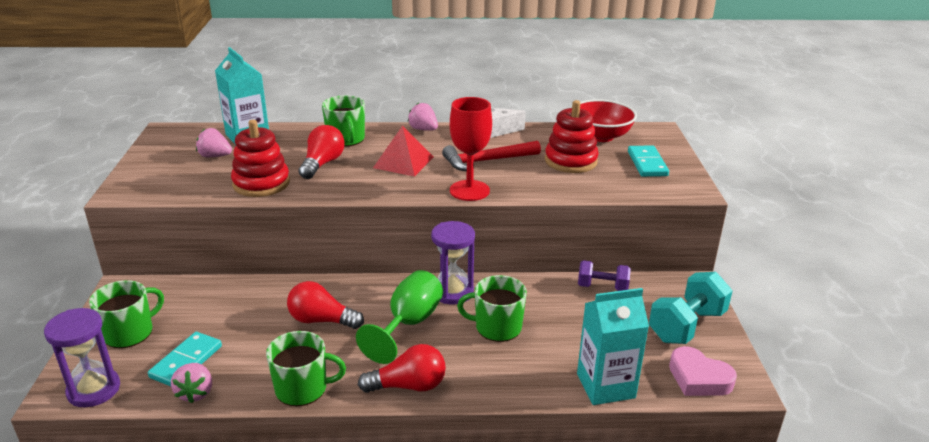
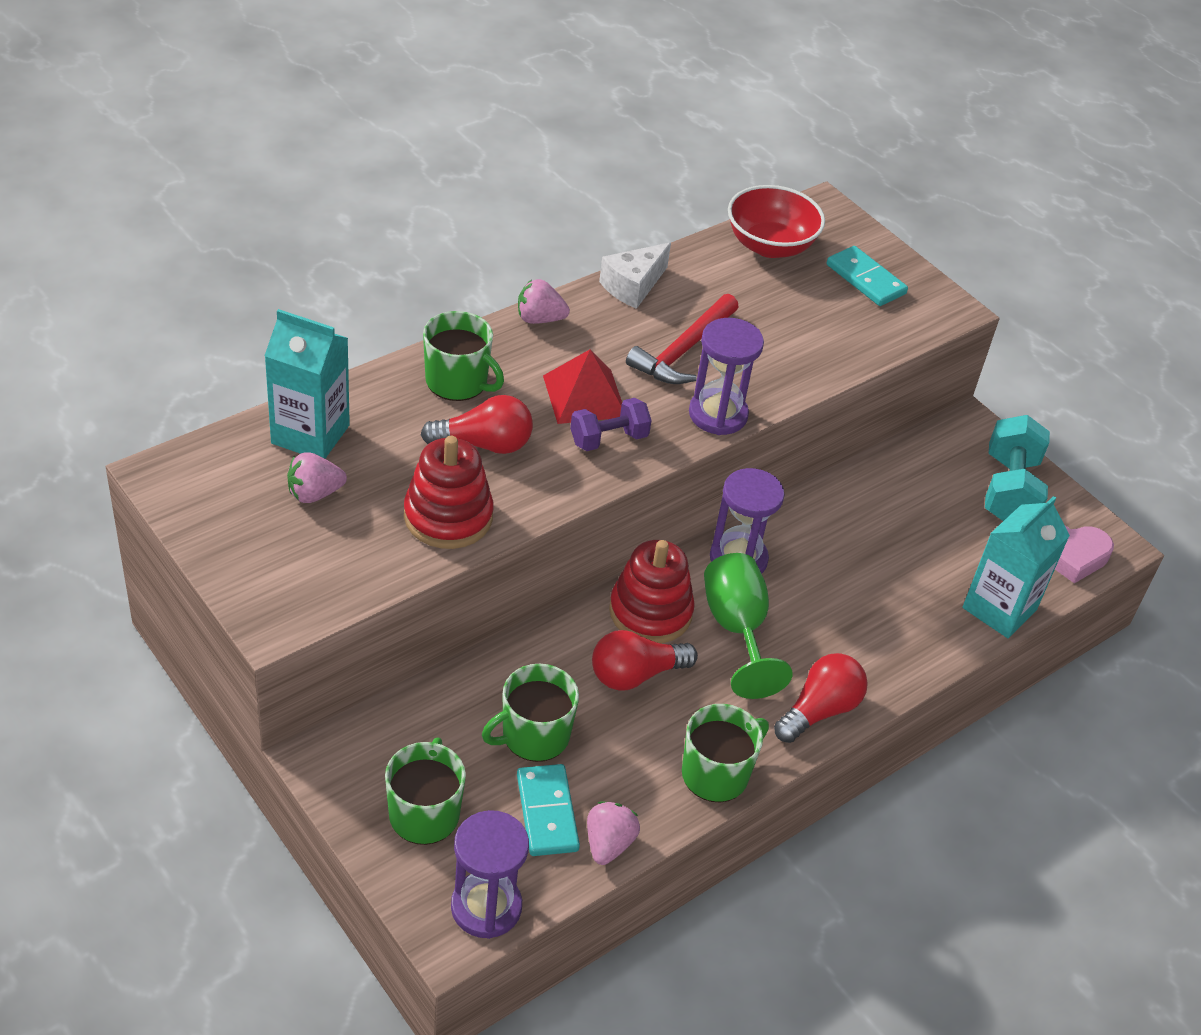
camera: 40 degrees left, 15 degrees up
pink strawberry [171,363,212,403] -> pink strawberry turned 120 degrees counterclockwise [587,801,640,865]
red light bulb [298,125,345,179] -> red light bulb turned 105 degrees clockwise [421,395,533,454]
red goblet [450,97,492,201] -> purple hourglass [689,318,764,435]
green mug [457,275,527,342] -> green mug moved to [482,664,579,762]
red stacking toy [545,100,599,173] -> red stacking toy moved to [609,540,695,643]
purple dumbbell [578,260,631,291] -> purple dumbbell moved to [570,398,652,451]

